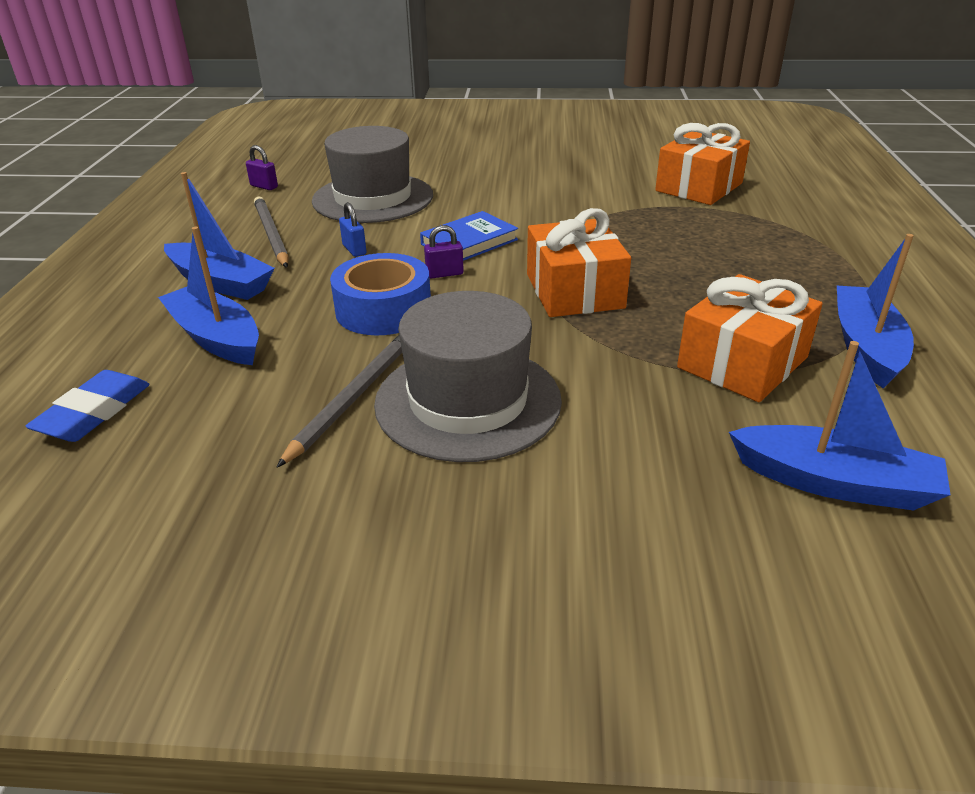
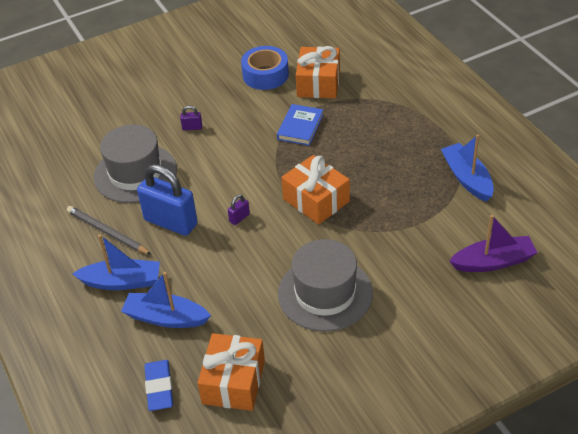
camera: 30 degrees left, 10 degrees up
purple padlock [246,145,278,190] -> purple padlock moved to [180,106,202,130]
grey pencil [276,335,402,468] -> none
blue tape [330,253,431,335] -> blue tape moved to [241,46,289,90]
blue padlock [339,202,367,257] -> blue padlock [137,164,198,236], size x2.45
blue book [420,211,518,261] -> blue book moved to [277,104,323,146]
orange gift [677,274,823,402] -> orange gift moved to [197,333,265,411]
blue boat [729,341,951,511] -> purple boat [449,215,538,272]

